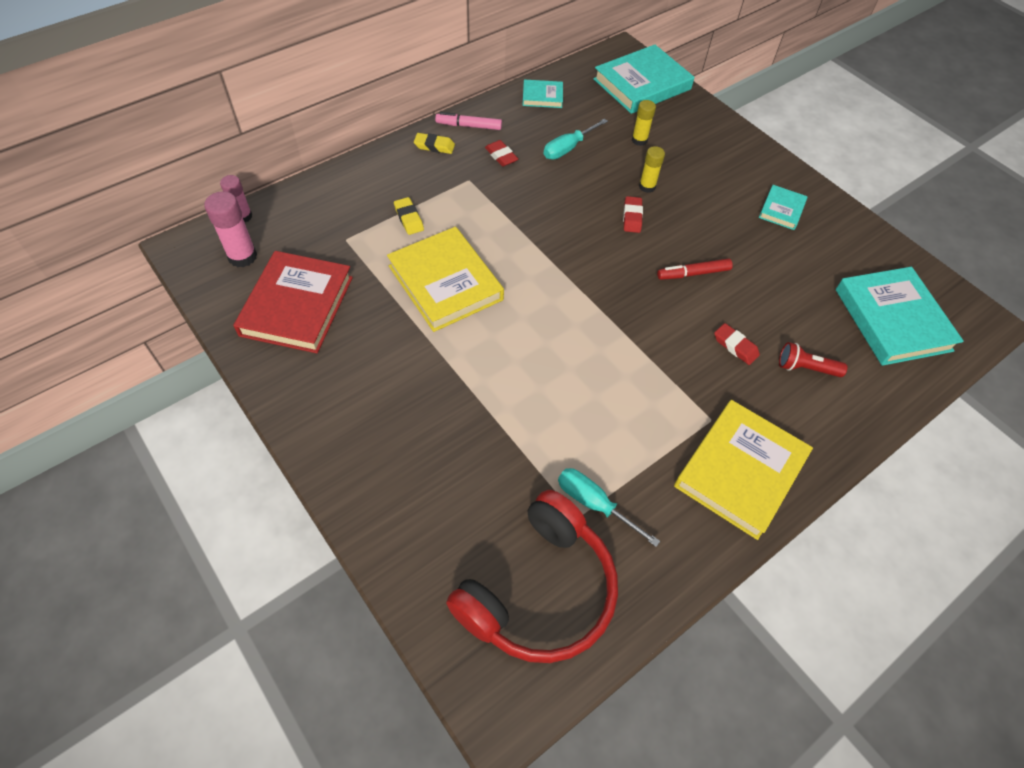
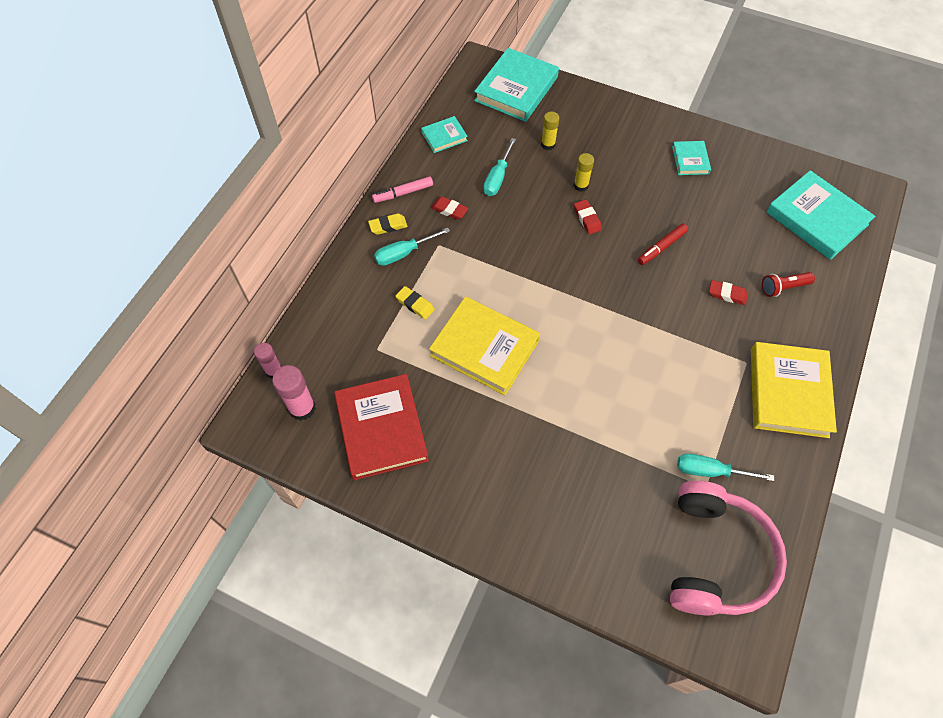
camera: 25 degrees left, 5 degrees up
red headphones [446,490,618,663] -> pink headphones [670,481,787,615]
none -> turquoise screwdriver [374,228,450,266]

